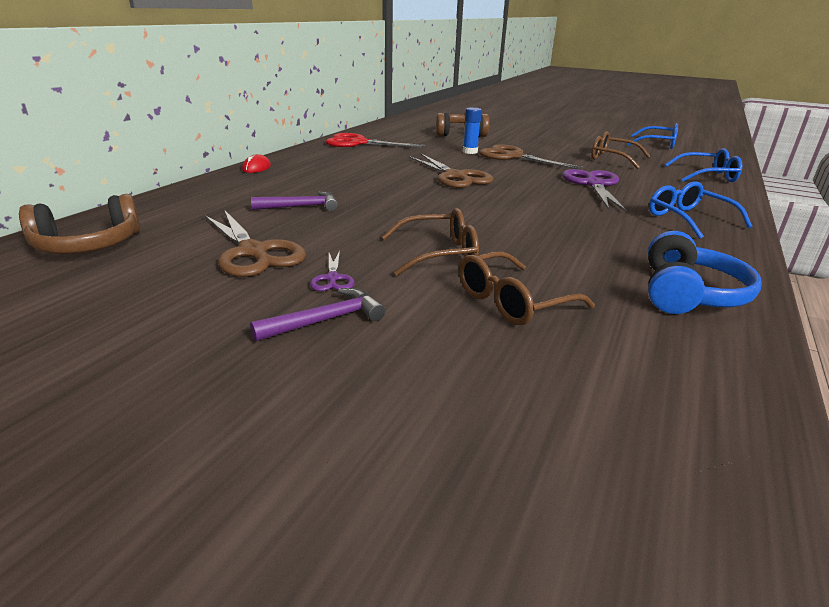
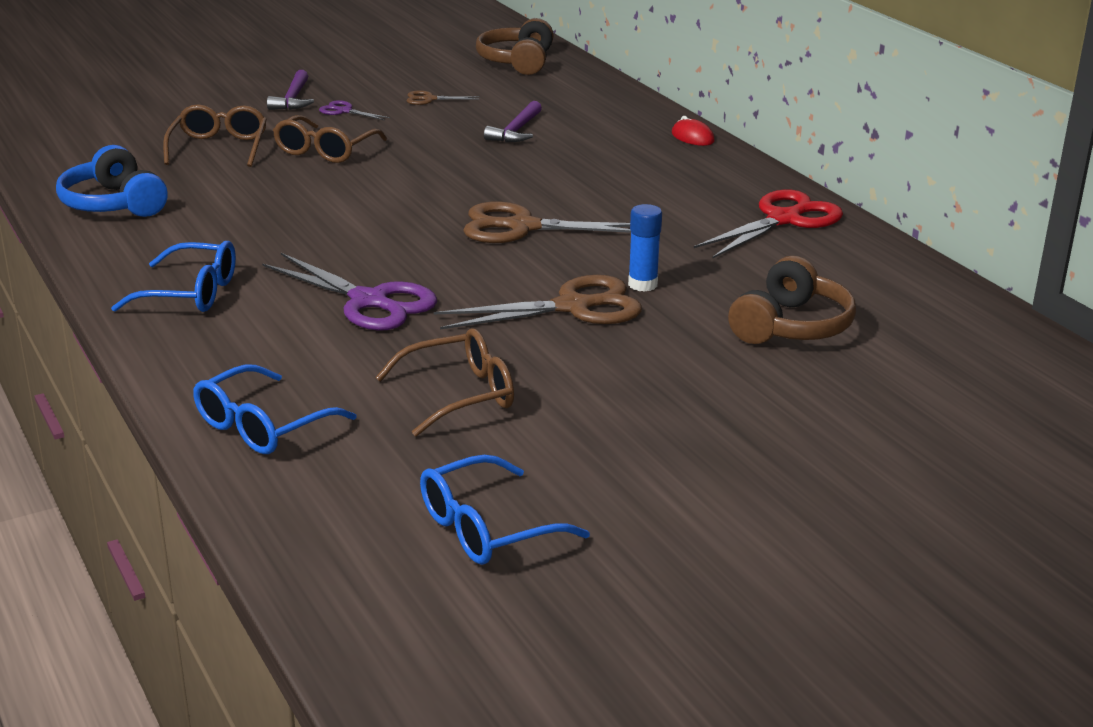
camera: 125 degrees right, 0 degrees up
brown scissors [205,210,306,277] -> brown scissors [407,91,480,105], size x0.48

